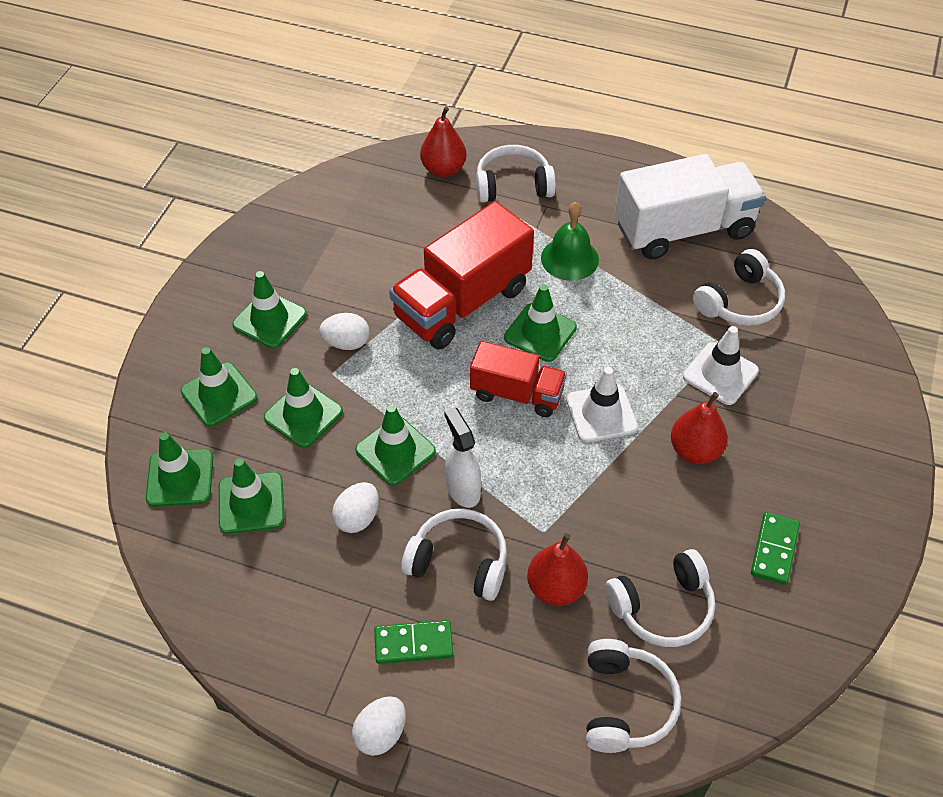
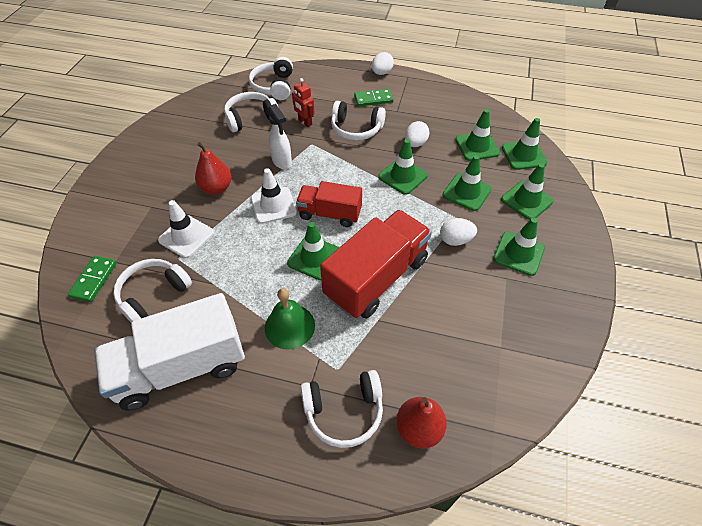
camera: 175 degrees right, 0 degrees up
white spray bottle [444,407,481,508] -> white spray bottle moved to [267,104,292,169]
red pear [527,533,588,606] -> red robot [292,78,315,127]
green domino [751,512,800,585] -> green domino moved to [68,256,117,302]

